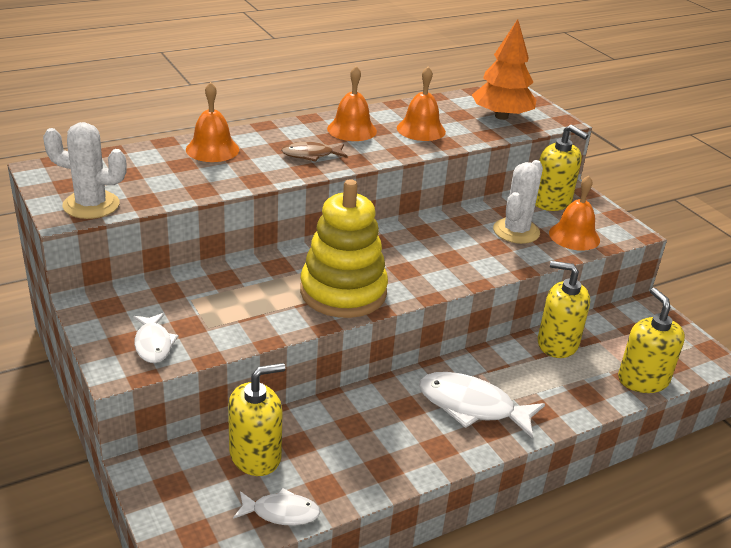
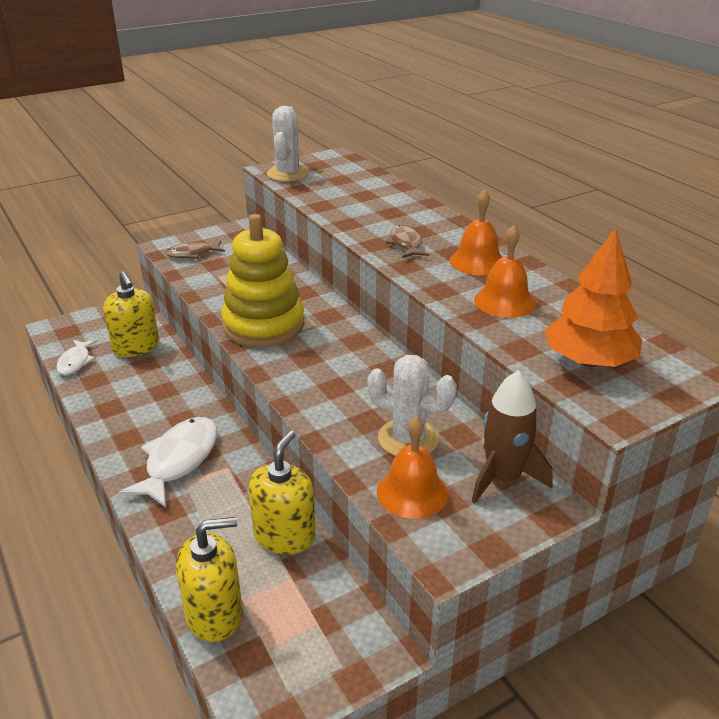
camera: 90 degrees right, 0 degrees up
white fish [133,313,178,363] -> brown fish [166,241,225,259]
orange bell [186,82,239,162] -> none
yellow soap dispenser [535,125,589,211] -> brown rocket [471,370,552,504]

